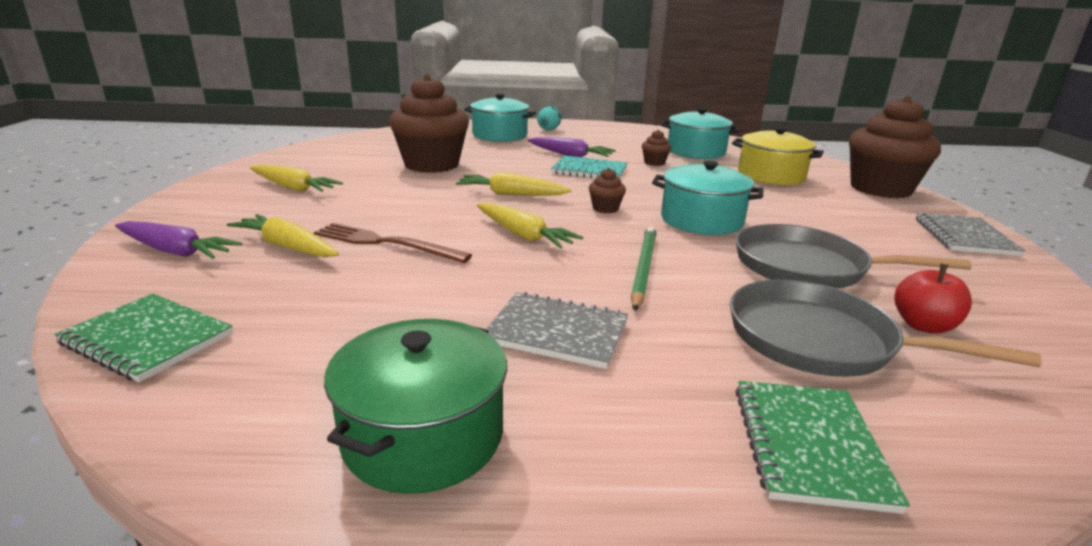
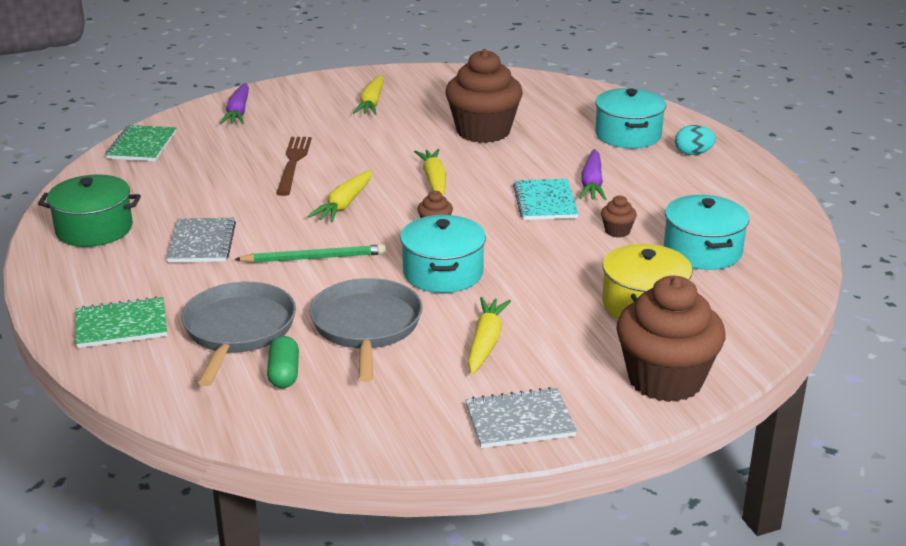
camera: 70 degrees right, 5 degrees up
yellow carrot [227,214,339,257] -> yellow carrot moved to [468,297,511,375]
red apple [894,264,972,334] -> green capsule [267,336,299,388]

